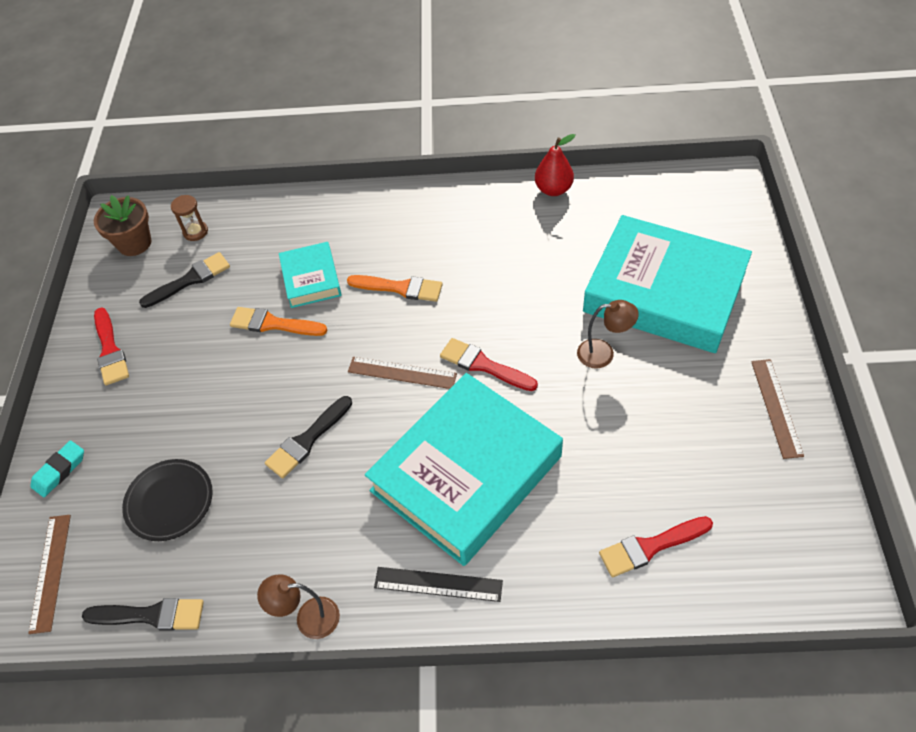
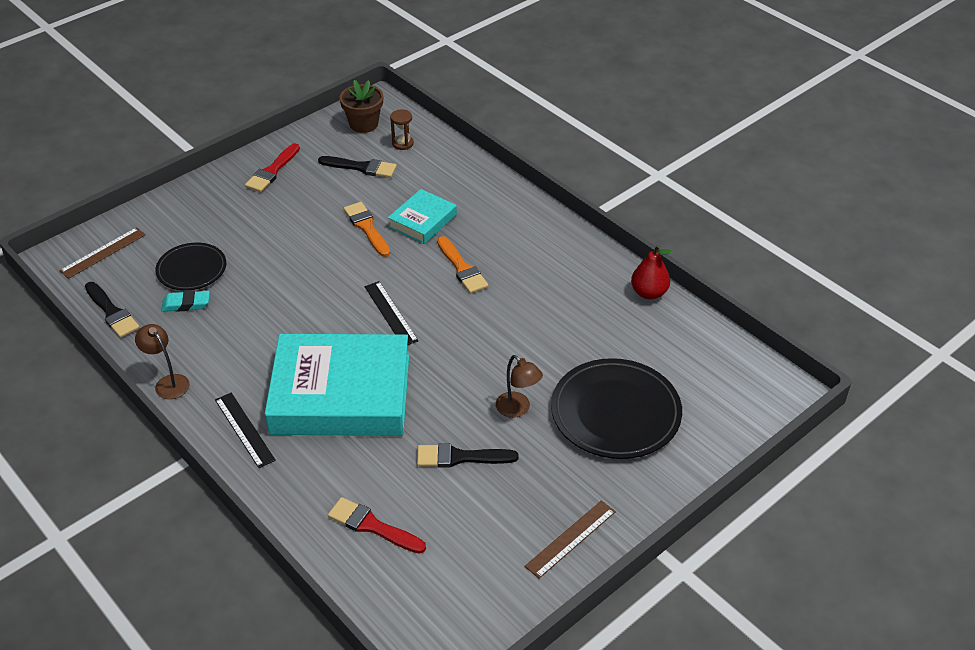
camera: 45 degrees right, 10 degrees down
turquoise eraser [30,441,84,497] -> turquoise eraser moved to [161,290,210,312]
black brush [265,396,352,478] -> black brush moved to [417,444,519,467]
brown ruler [348,357,457,389] -> black ruler [365,281,419,345]
red brush [440,338,538,391] -> none
turquoise book [583,215,752,353] -> black plate [551,358,682,459]

